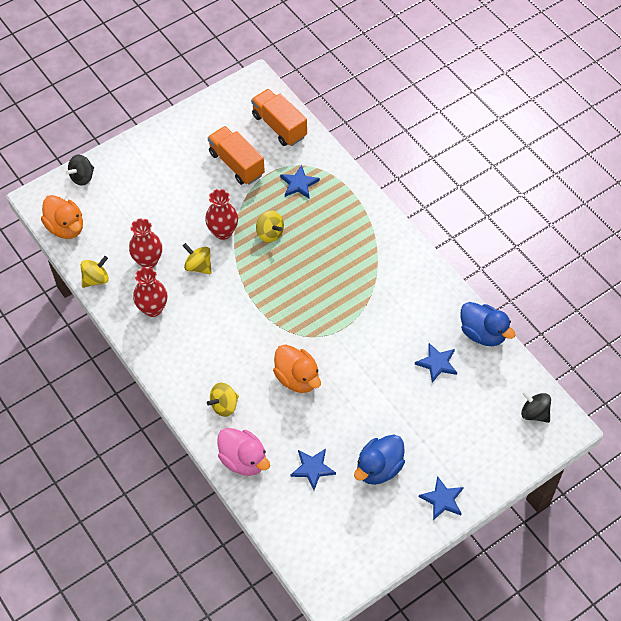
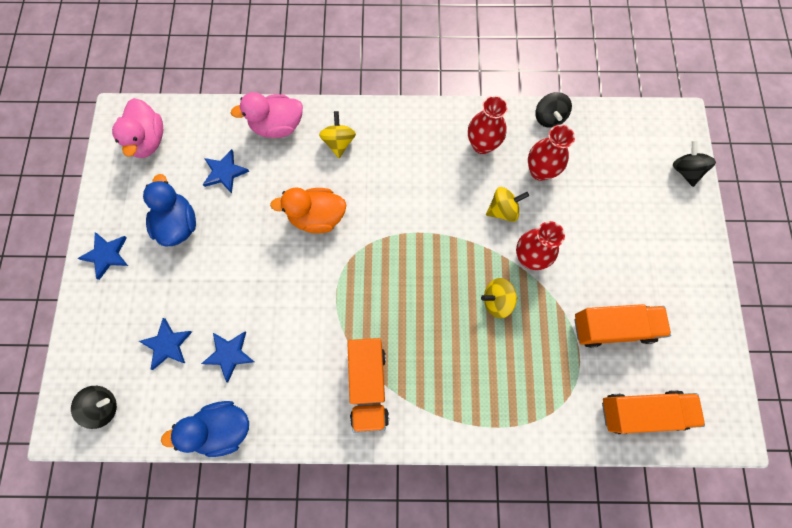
camera: 125 degrees right, 15 degrees up
orange duck [41,195,83,239] -> none
yellow spinning top [81,256,109,288] -> black spinning top [535,92,572,128]
blue star [280,165,320,198] -> blue star moved to [139,318,192,370]
none -> pink duck [112,98,163,158]
none -> orange truck [347,338,389,433]

